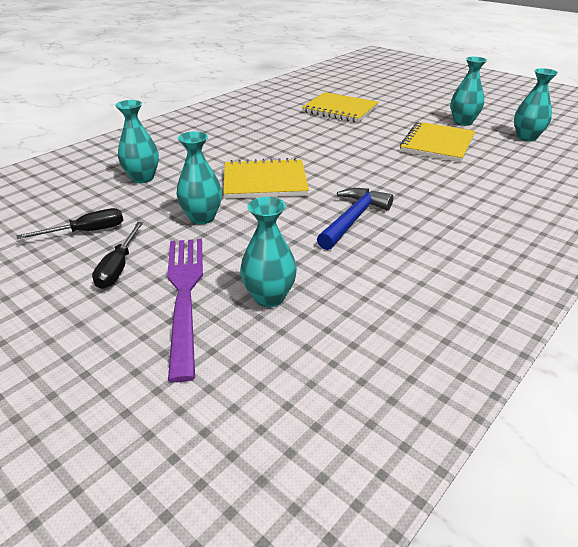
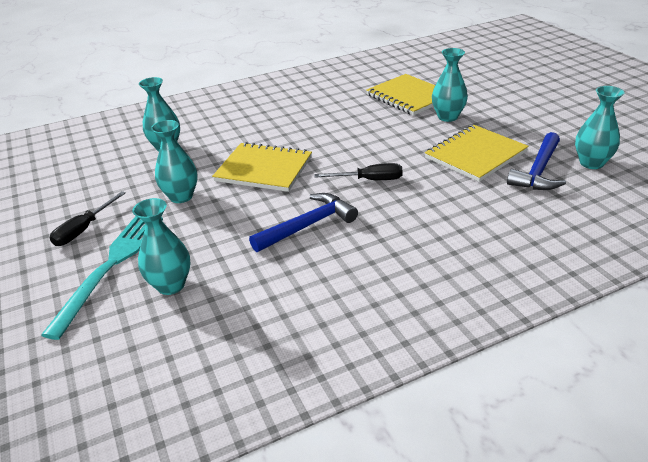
camera: 25 degrees right, 0 degrees up
black screwdriver [17,208,124,239] -> black screwdriver moved to [314,163,403,180]
purple fork [167,239,203,382] -> turquoise fork [41,216,163,340]
turquoise vase [451,56,487,126] -> turquoise vase moved to [432,48,468,122]
none -> blue hammer [507,132,566,190]

